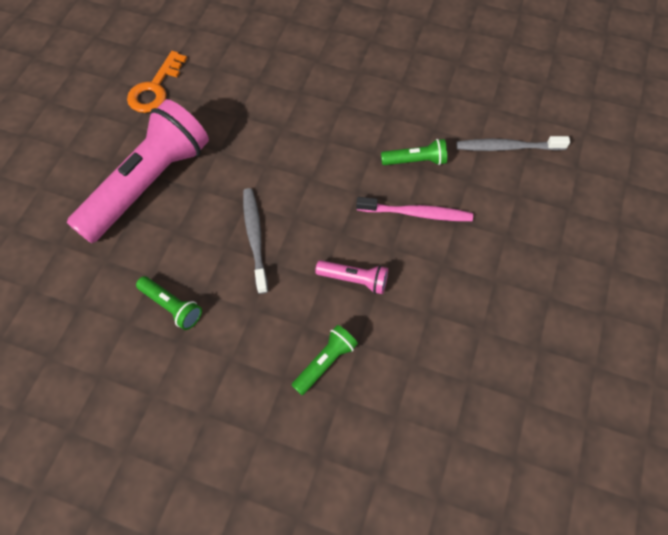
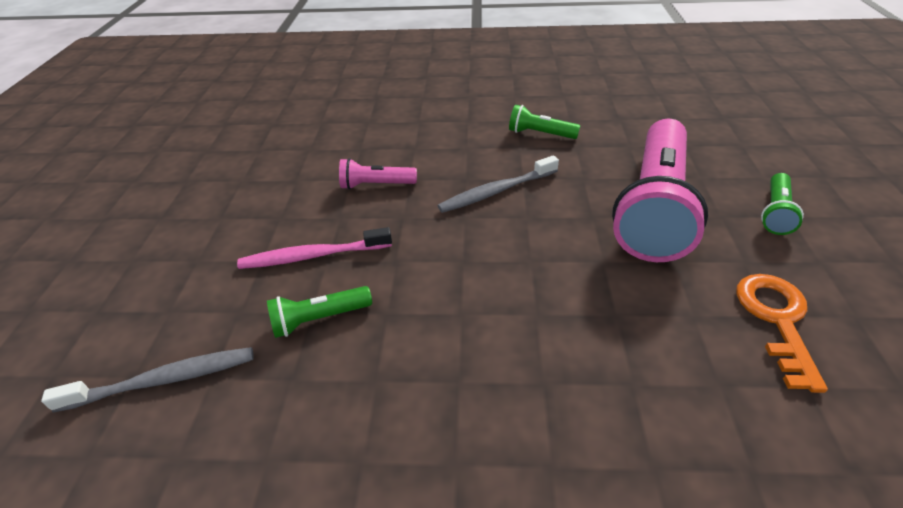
camera: 165 degrees right, 20 degrees down
grey toothbrush [243,188,268,294] -> grey toothbrush turned 90 degrees clockwise [437,155,559,213]
green flashlight [291,325,358,395] -> green flashlight moved to [761,173,804,235]

